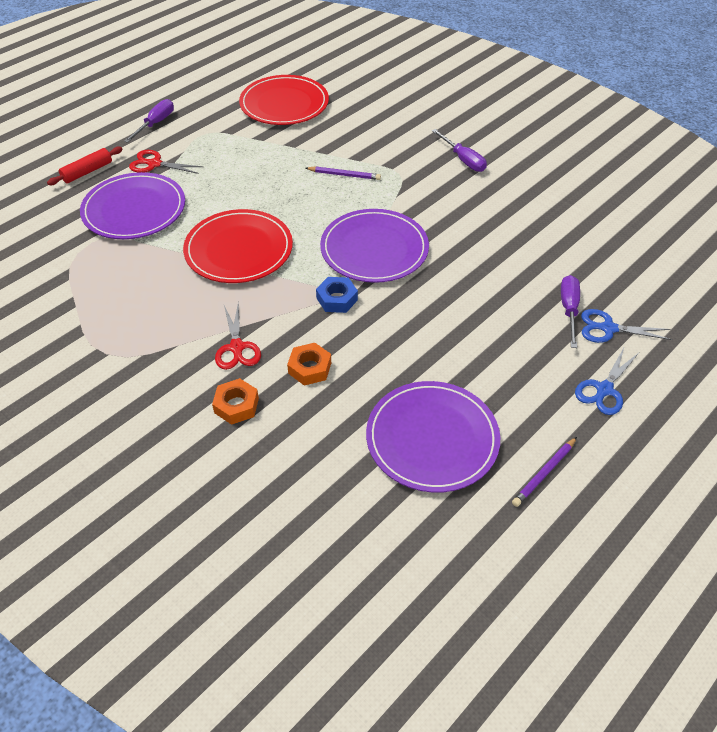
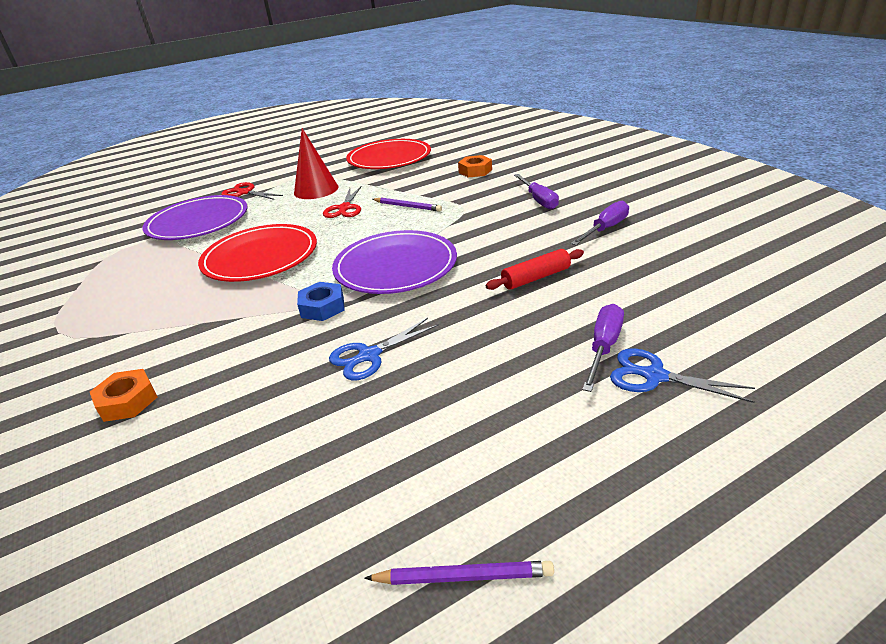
camera: 20 degrees right, 15 degrees down
red rolling pin [47,147,123,185] -> red rolling pin moved to [485,249,584,290]
purple screwdriver [124,99,174,143] -> purple screwdriver moved to [571,201,629,245]
red scissors [215,302,261,370] -> red scissors moved to [323,186,362,218]
orange nut [287,343,331,386] -> orange nut moved to [458,155,492,178]
purple plate [366,381,500,493] -> none
purple pencil [512,437,577,507] -> purple pencil turned 150 degrees counterclockwise [364,561,554,585]
blue scissors [575,346,639,415] -> blue scissors moved to [329,318,439,380]
none -> red cone [294,128,338,199]

